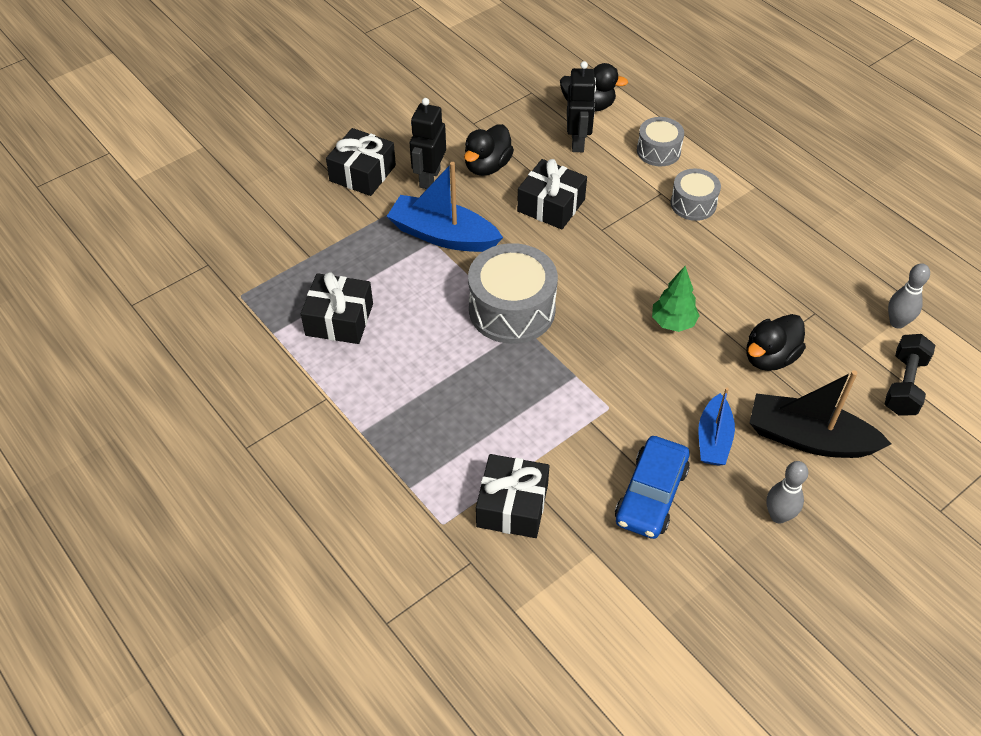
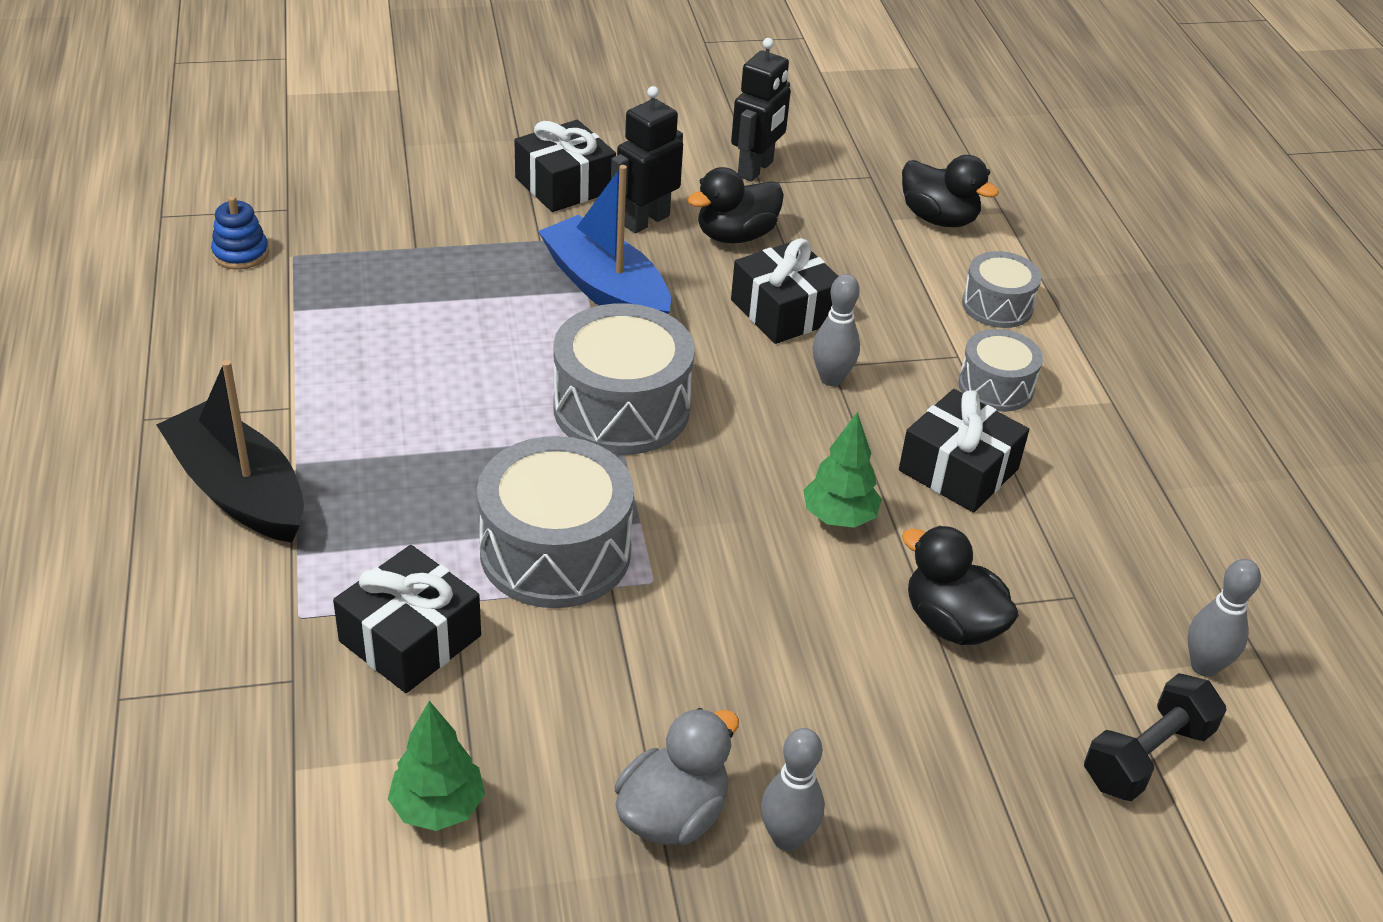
camera: 25 degrees right, 10 degrees down
black gift [301,272,373,344] -> black gift moved to [899,389,1029,513]
black robot [567,61,596,152] -> black robot moved to [731,38,791,182]
blue car [615,436,690,539] -> none
blue boat [698,388,735,466] -> none
black duck [746,314,806,371] -> black duck turned 60 degrees clockwise [902,526,1019,645]
black boat [750,370,891,458] -> black boat moved to [156,360,304,543]
none -> blue stacking toy [211,196,269,270]
none -> green tree [388,701,485,831]
none -> grey drum [477,436,634,608]
none -> grey duck [615,708,739,845]
none -> grey bowling pin [812,274,860,386]

